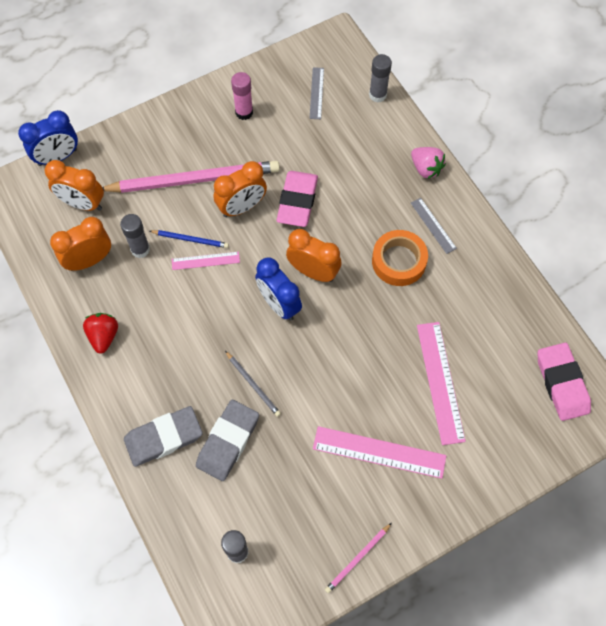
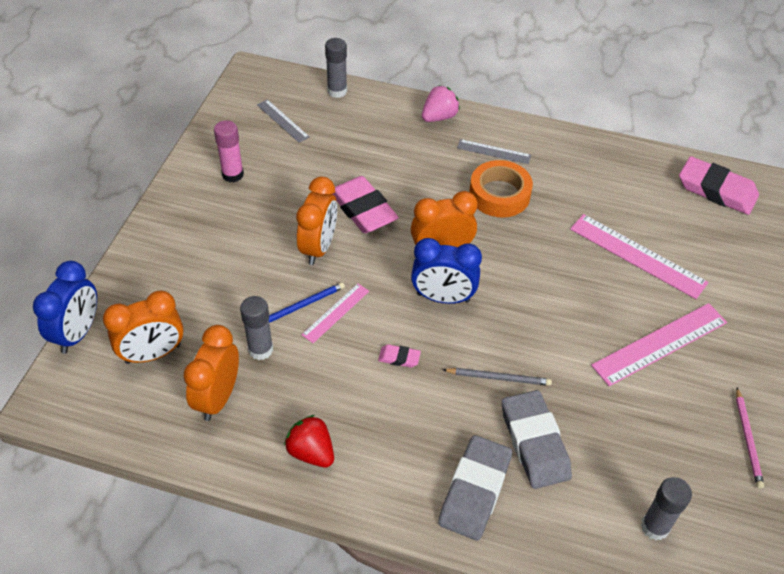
camera: 45 degrees left, 15 degrees down
pink pencil [102,161,280,193] -> none
pink strawberry [411,147,446,179] -> pink strawberry turned 45 degrees counterclockwise [422,85,460,122]
none -> pink eraser [378,344,421,368]

